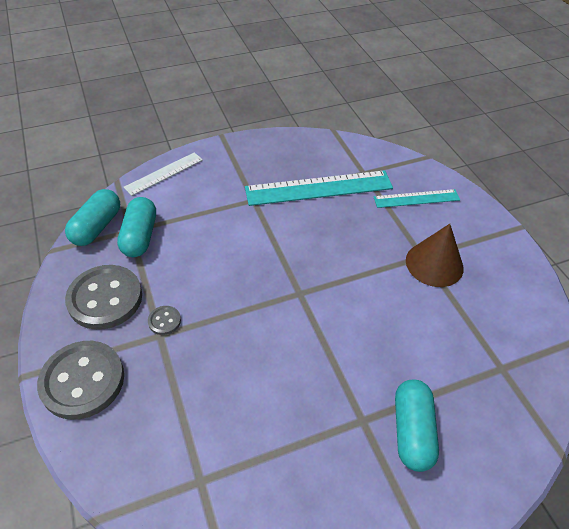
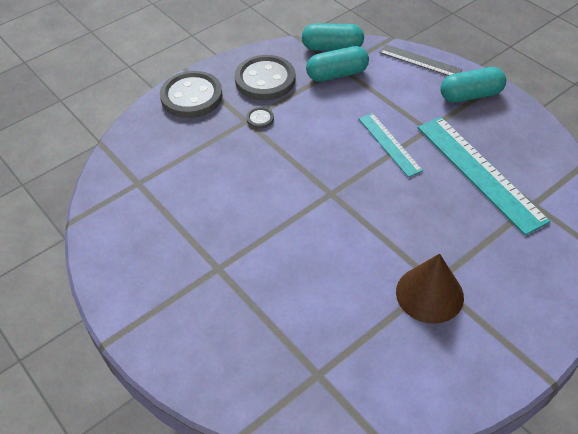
camera: 75 degrees right, 0 degrees up
white ruler [124,152,203,196] -> grey ruler [379,44,463,76]
turquoise ruler [374,189,460,208] -> turquoise ruler moved to [359,113,423,177]
turquoise capsule [395,380,439,472] -> turquoise capsule moved to [441,67,506,103]

